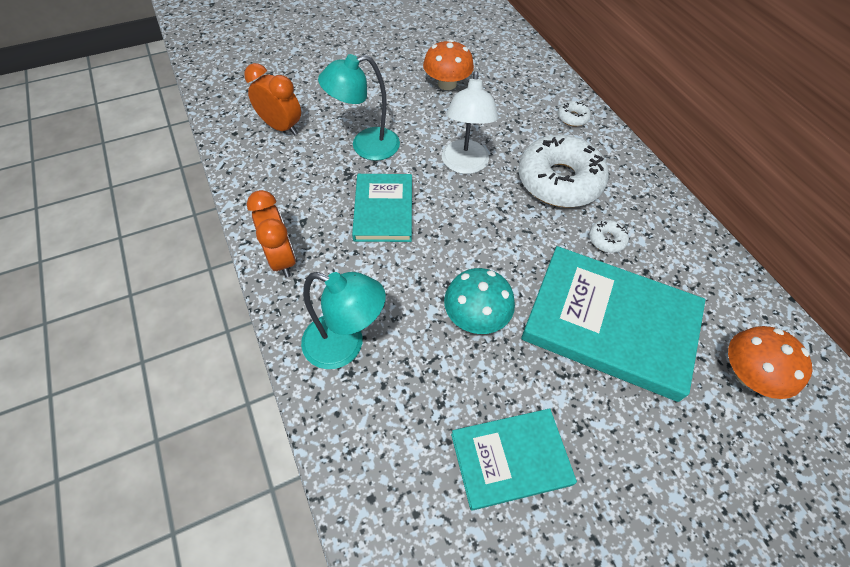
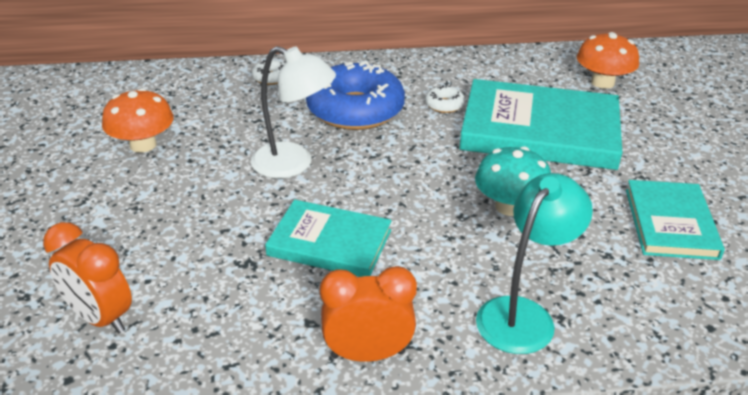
camera: 70 degrees left, 20 degrees down
orange clock [244,63,301,136] -> orange clock turned 105 degrees counterclockwise [43,222,132,334]
turquoise lamp [318,54,400,161] -> none
white donut [518,135,609,207] -> blue donut [306,61,405,130]
turquoise book [521,246,706,402] -> turquoise book turned 60 degrees clockwise [459,79,623,170]

